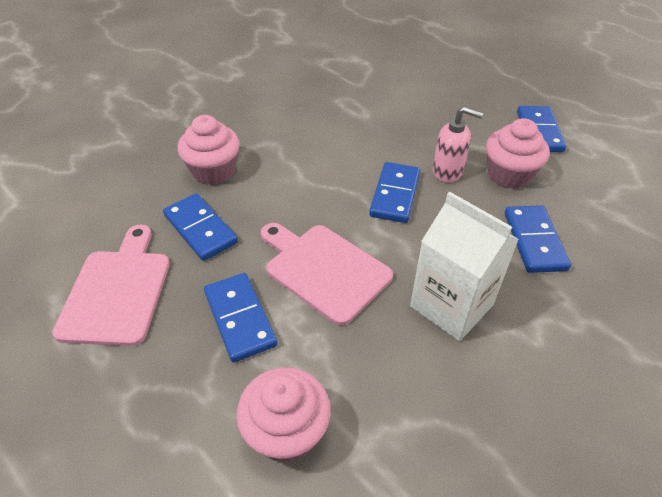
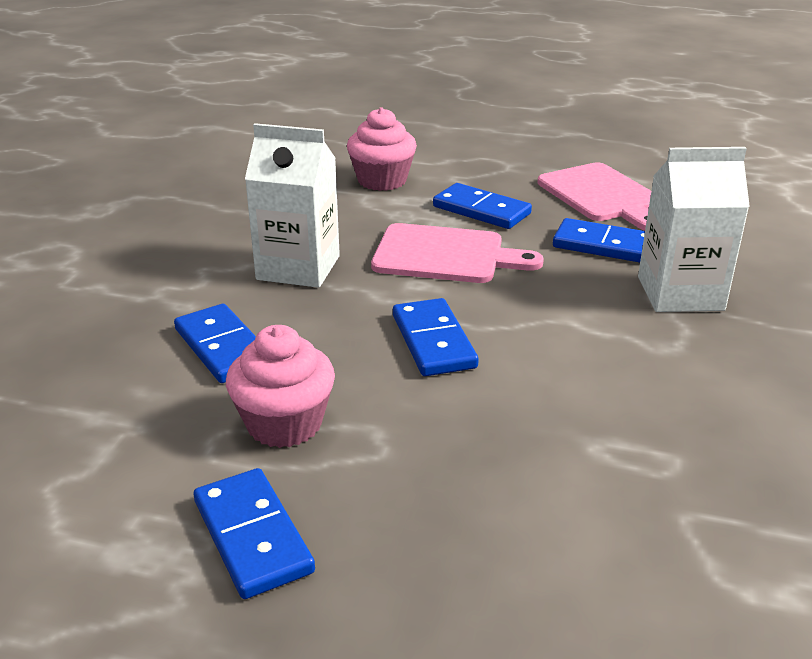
camera: 150 degrees right, 15 degrees down
pink cupcake [178,115,240,185] -> white carton [638,147,750,312]
pink soap dispenser [433,106,483,183] -> none

